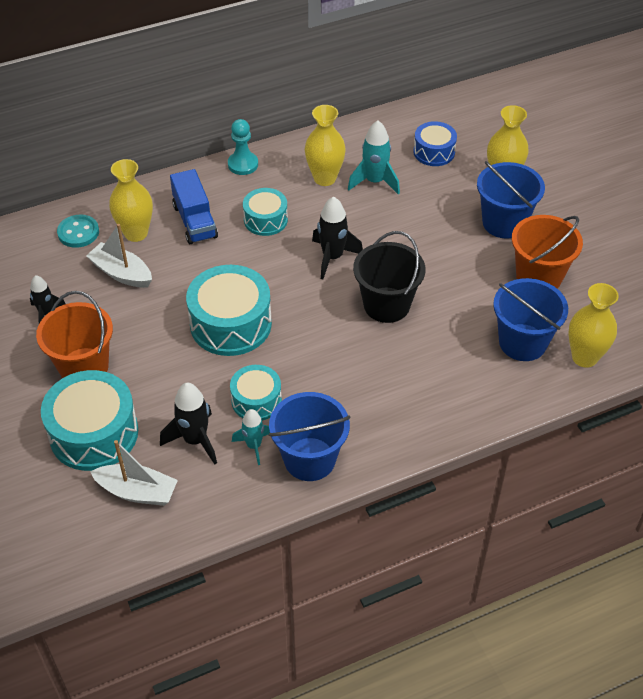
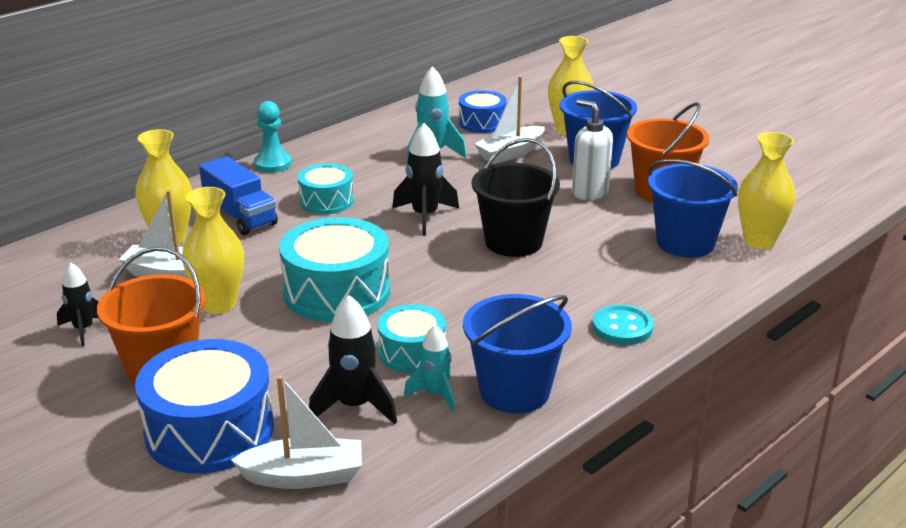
camera: 20 degrees left, 20 degrees down
turquoise drum [41,370,138,471] -> blue drum [135,339,274,474]
turquoise button [57,215,99,248] -> turquoise button moved to [592,304,653,345]
yellow vase [305,105,346,186] -> yellow vase moved to [182,187,244,314]
none -> white boat [474,76,545,164]
none -> white soap dispenser [572,99,613,200]

